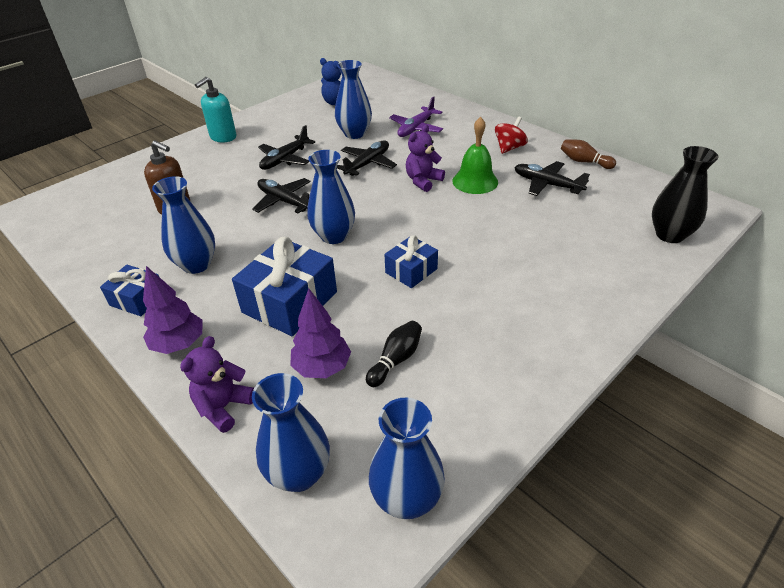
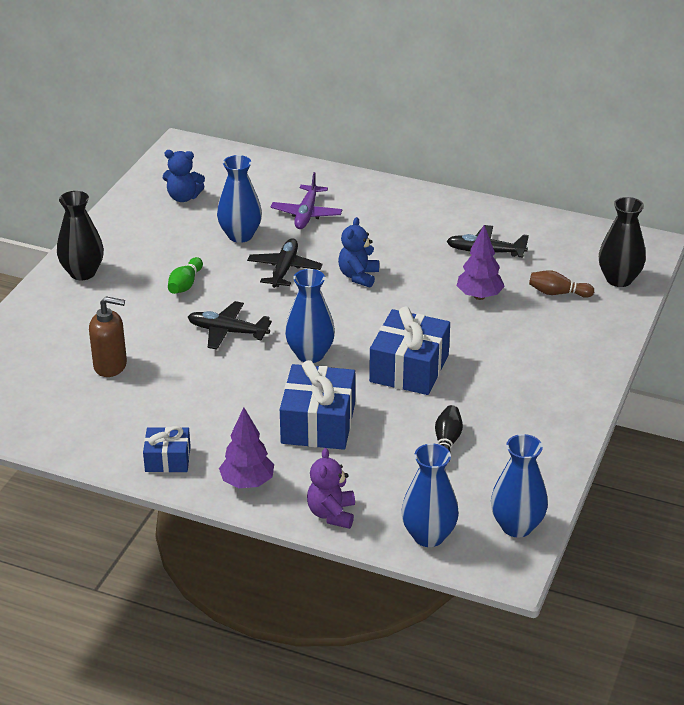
camera: 25 degrees left, 5 degrees down
blue vase [152,176,215,274] -> none
turquoise soap dispenser [195,77,236,143] -> black vase [57,191,104,280]
black plane [258,125,315,170] -> green bowling pin [168,257,203,294]
purple tree [290,289,351,378] -> purple tree moved to [457,225,505,300]
blue gift [384,235,438,288] -> blue gift [369,307,450,395], size x1.75
purple teddy bear [406,125,445,192] -> blue teddy bear [338,217,379,288]
green bell [452,117,498,194] -> none
red spinning top [495,117,528,154] -> none
brown bowling pin [561,140,616,169] -> brown bowling pin moved to [529,270,594,298]

